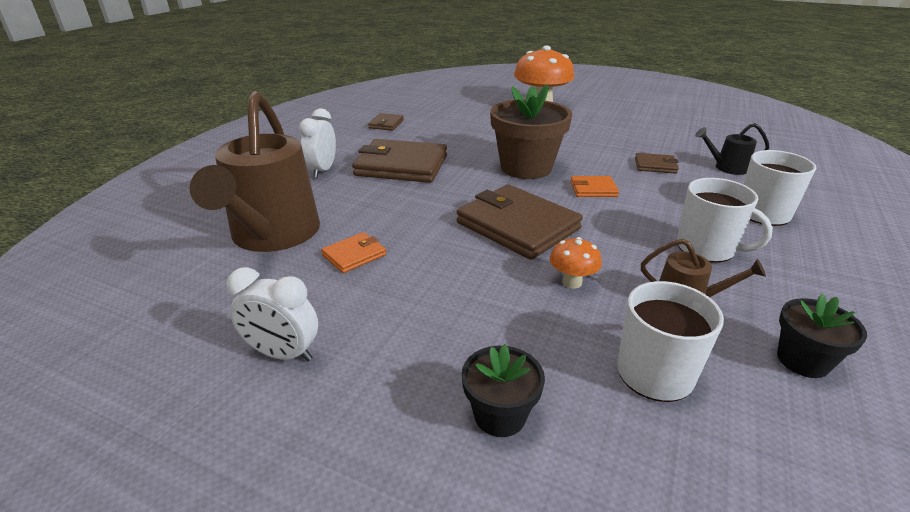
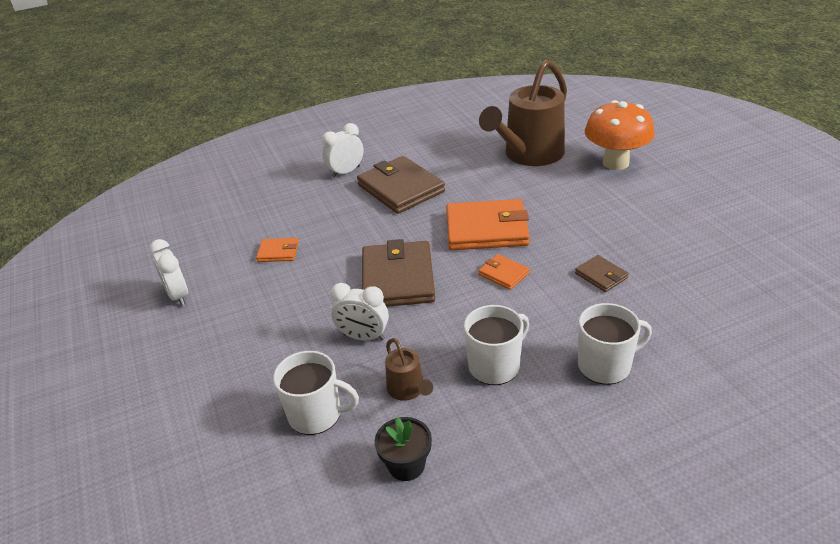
camera: 45 degrees right, 5 degrees up
brown watering can [190,91,320,252] -> brown watering can moved to [479,59,567,166]
brown wallet [368,113,404,131] -> none
black flower pot [462,344,545,437] -> none
brown flower pot [490,84,572,179] -> orange wallet [446,199,530,250]
orange mushroom [550,237,602,288] -> white clock [330,283,389,341]
white mug [677,178,773,263] -> white mug turned 120 degrees counterclockwise [464,305,529,385]
black watering can [695,123,770,175] -> none

